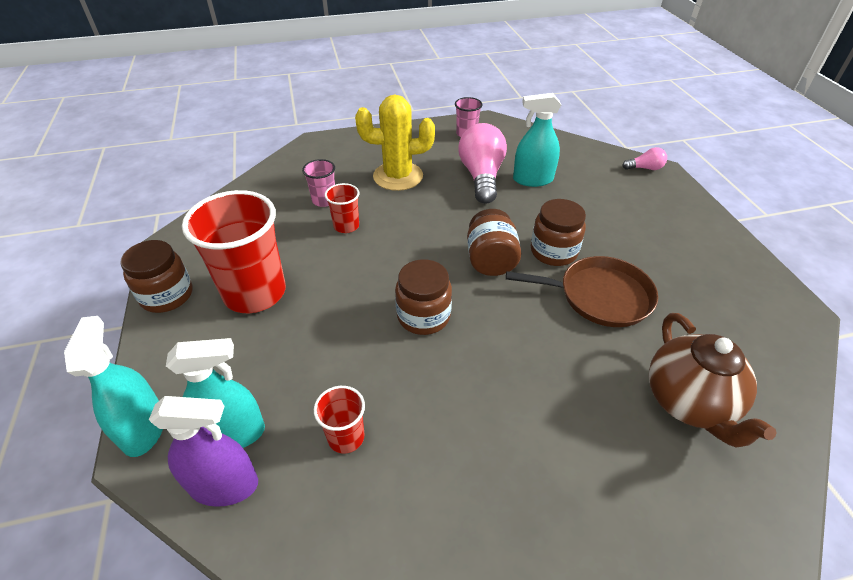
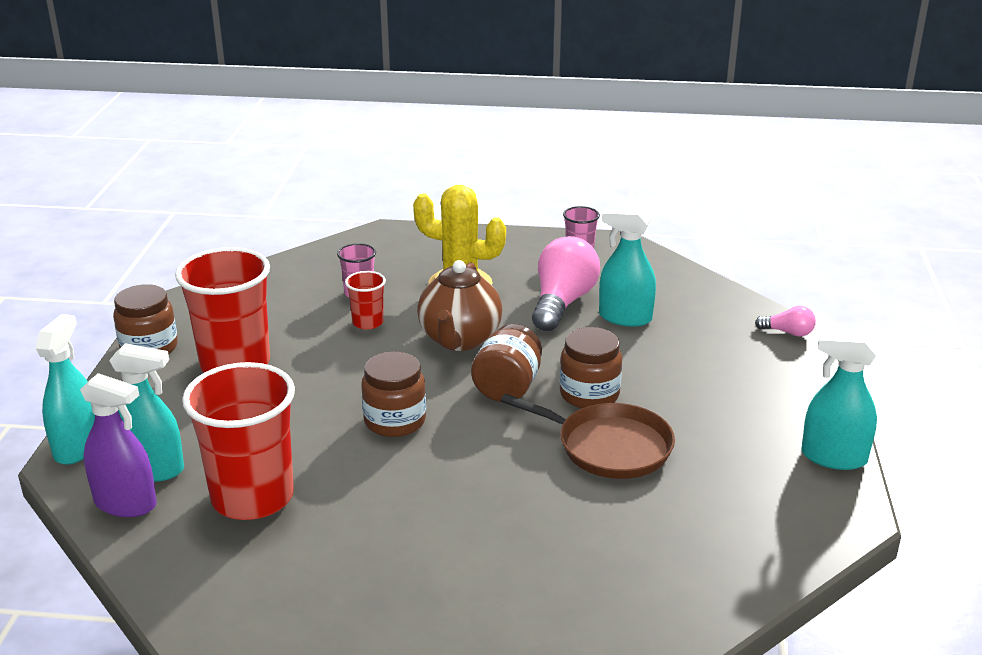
camera: 20 degrees right, 15 degrees down
red cup [314,386,365,454] -> red cup [182,362,295,520], size x2.11
brown teapot [649,313,777,448] -> brown teapot moved to [417,260,502,351]
none -> turquoise spray bottle [801,333,877,470]

